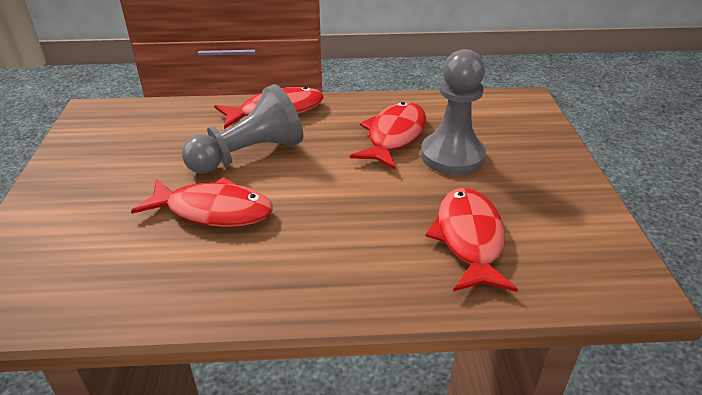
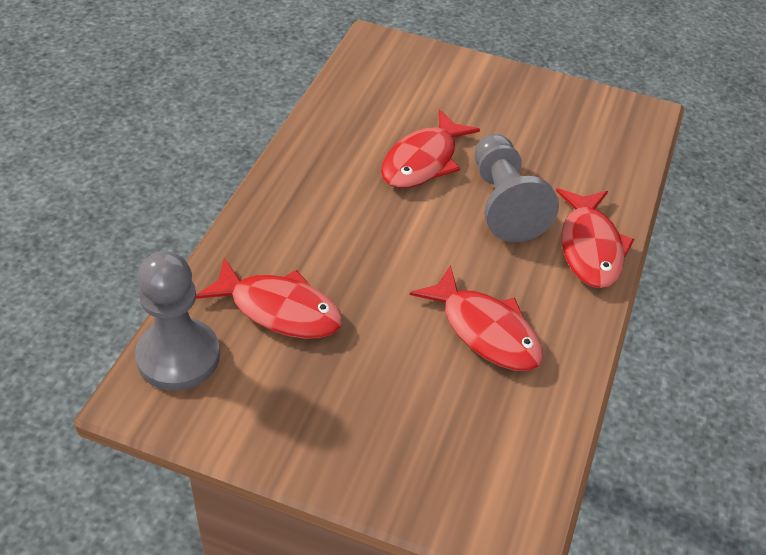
camera: 110 degrees right, 10 degrees up
grey pawn [421,49,486,175] -> grey pawn moved to [135,251,220,391]

